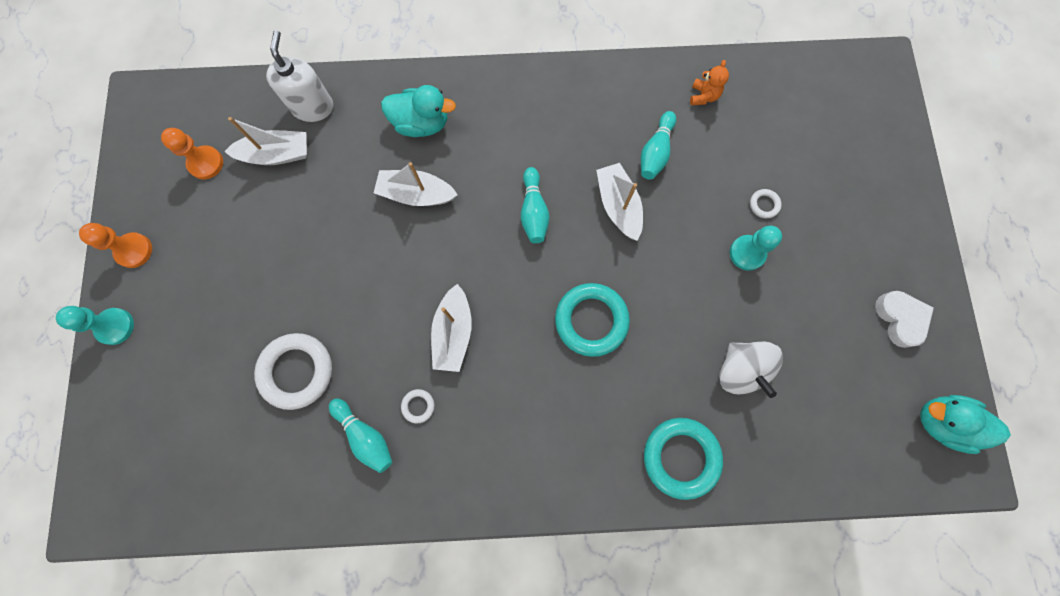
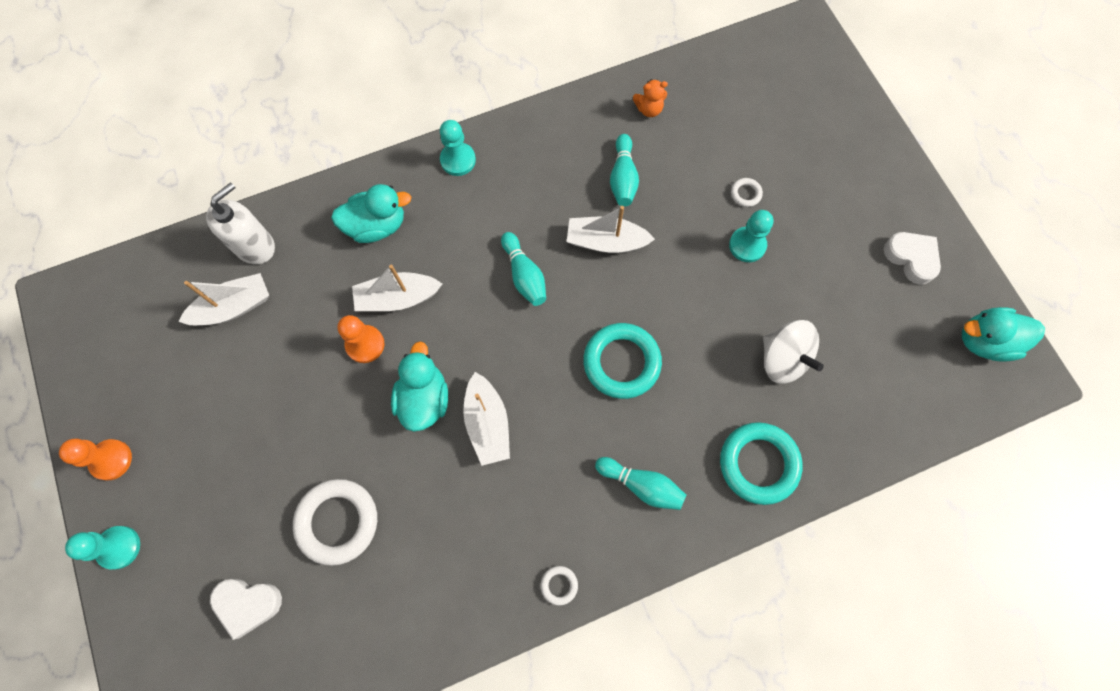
camera: 20 degrees left, 5 degrees down
orange pawn [161,128,223,179] -> orange pawn moved to [337,315,385,363]
white soap dispenser [266,30,333,122] -> white soap dispenser turned 60 degrees clockwise [206,182,275,264]
turquoise bowling pin [329,398,392,473] -> turquoise bowling pin moved to [595,457,686,510]
white ring [401,389,435,424] -> white ring moved to [540,566,578,606]
white boat [596,163,643,241] -> white boat turned 45 degrees counterclockwise [567,206,655,253]
orange teddy bear [690,60,729,105] -> orange teddy bear turned 90 degrees clockwise [633,79,668,117]
none -> white heart [210,579,282,640]
none -> turquoise duck [391,341,448,432]
none -> turquoise pawn [440,120,476,176]

